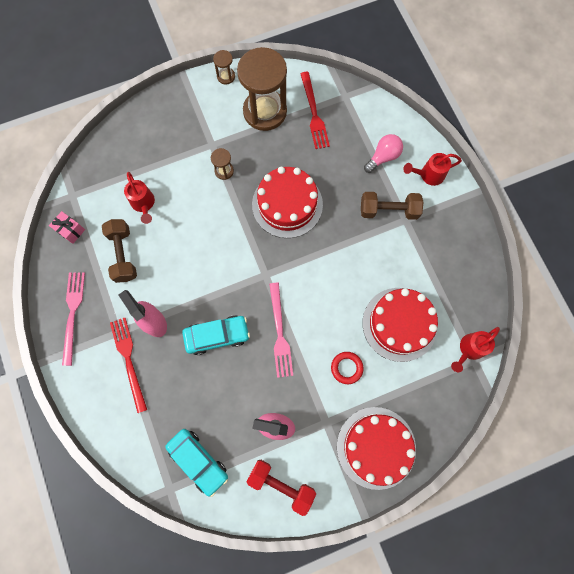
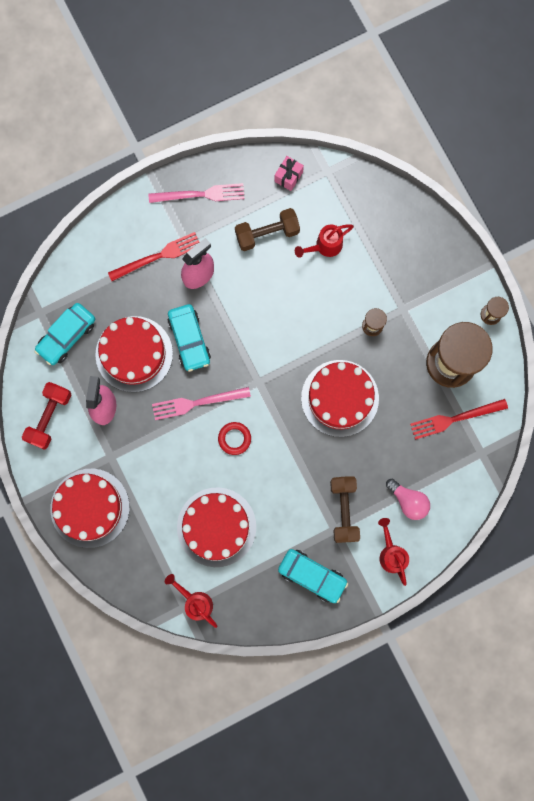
camera: 85 degrees right, 5 degrees up
red ring [331,352,364,384] -> red ring moved to [218,422,251,455]
none -> red cake [95,316,173,392]
none -> turquoise car [278,549,348,603]

